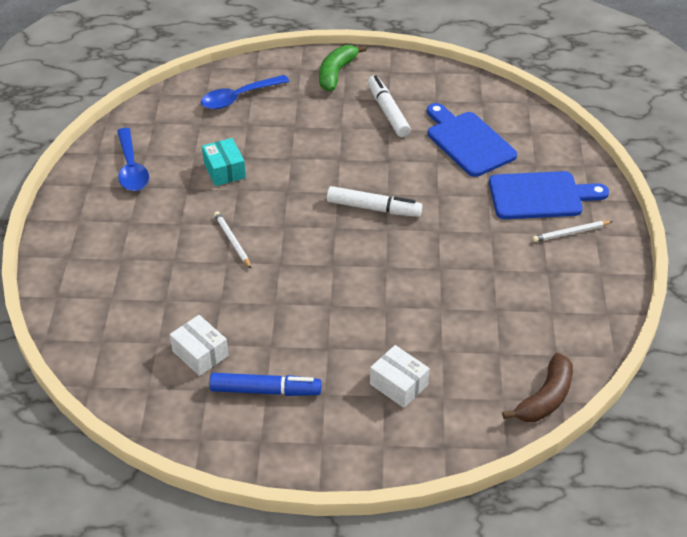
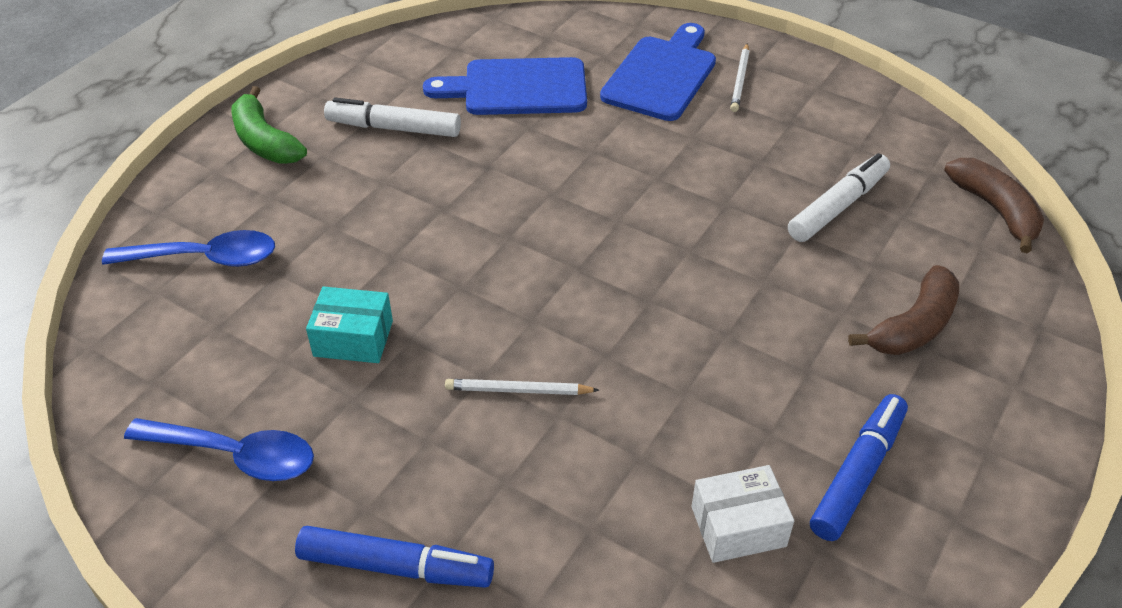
camera: 60 degrees left, 0 degrees up
blue spoon [201,75,289,110] -> blue spoon turned 90 degrees counterclockwise [102,230,275,267]
white marker [327,186,422,217] -> white marker moved to [788,153,890,242]
white box [370,345,430,408] -> brown banana [848,265,959,355]
none -> blue marker [295,526,494,588]

